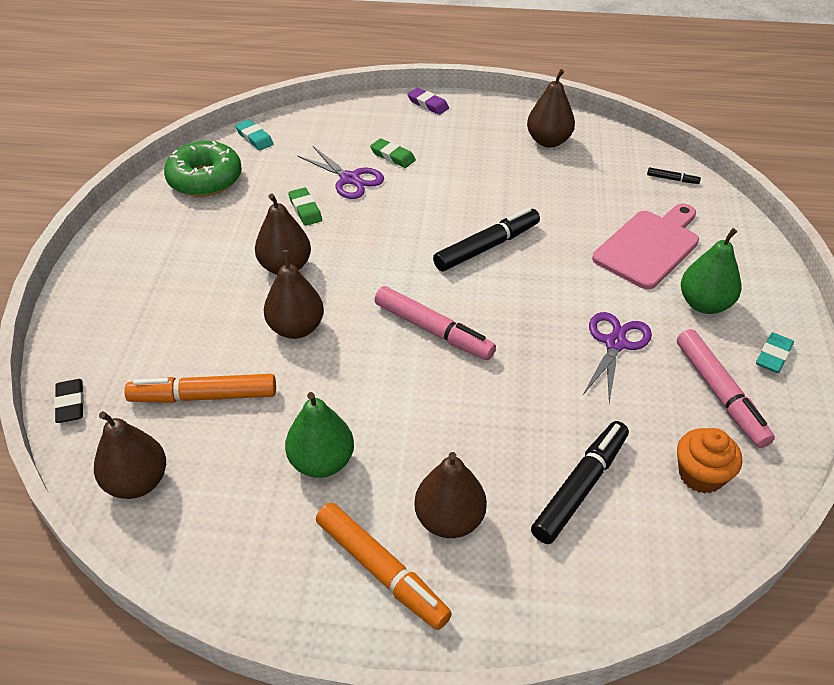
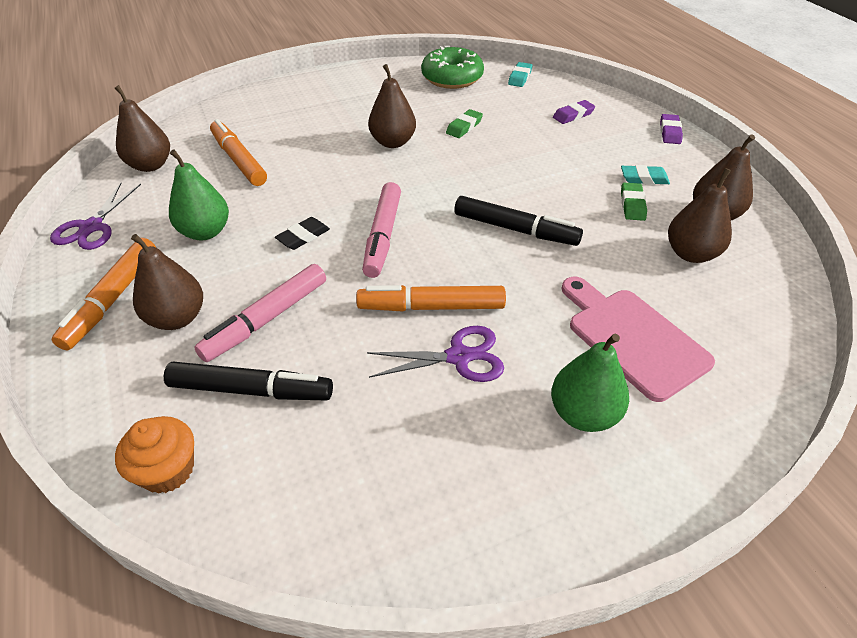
camera: 60 degrees right, 0 degrees up
black eraser [54,379,84,423] -> black eraser moved to [275,217,330,250]
brown pear [264,250,324,339] -> brown pear moved to [668,168,732,263]
purple scissors [298,146,384,199] -> purple scissors moved to [50,183,141,250]
green eraser [370,138,416,168] -> green eraser moved to [621,183,647,221]
pink cutting board [592,204,699,290] -> pink cutting board turned 135 degrees counterclockwise [562,277,715,402]
black marker [647,168,701,184] -> none
pink marker [677,329,775,448] -> pink marker moved to [194,264,326,362]
orange cupcake [677,428,742,494] -> orange cupcake moved to [115,416,194,494]
turquoise eraser [756,332,794,373] -> turquoise eraser moved to [621,165,670,185]
none -> orange marker [356,285,506,312]
none -> purple eraser [553,100,595,124]

